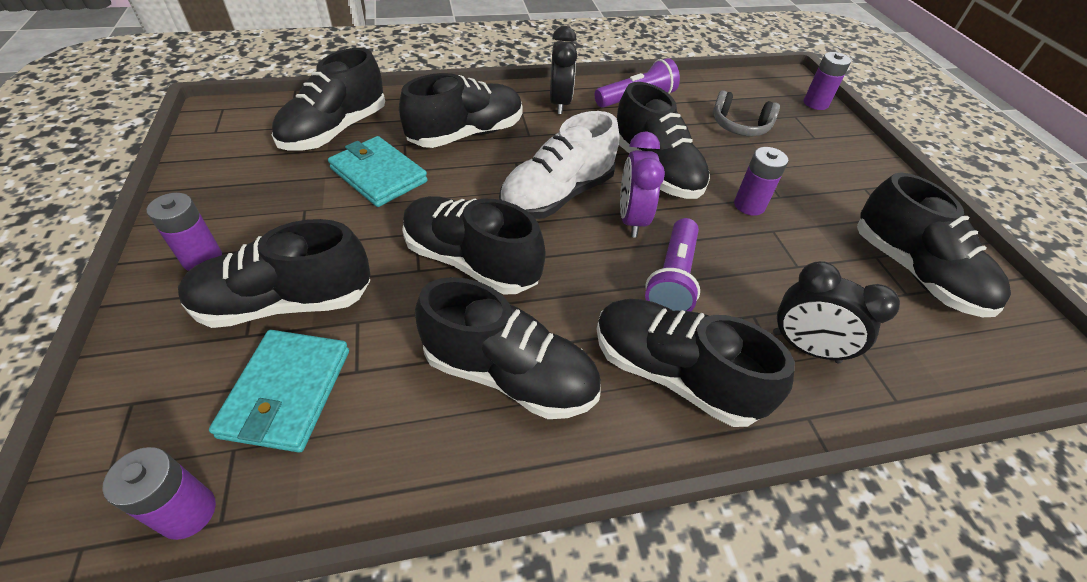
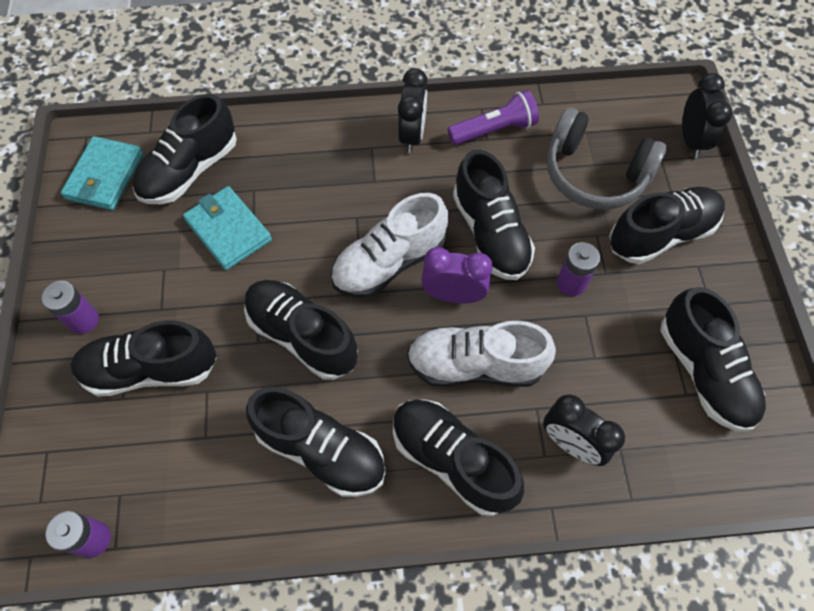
camera: 10 degrees right, 15 degrees up
turquoise wallet [209,330,349,452] -> turquoise wallet moved to [61,136,144,210]
black shoe [399,73,523,148] -> black shoe moved to [609,187,725,264]
purple clock [620,131,665,237] -> purple clock turned 90 degrees clockwise [421,247,493,304]
purple flashlight [645,218,700,311] -> white shoe [407,321,556,387]
grey headphones [712,90,780,136] -> grey headphones [547,107,667,209], size x1.69
purple battery [804,52,851,110] -> black clock [682,73,733,158]

